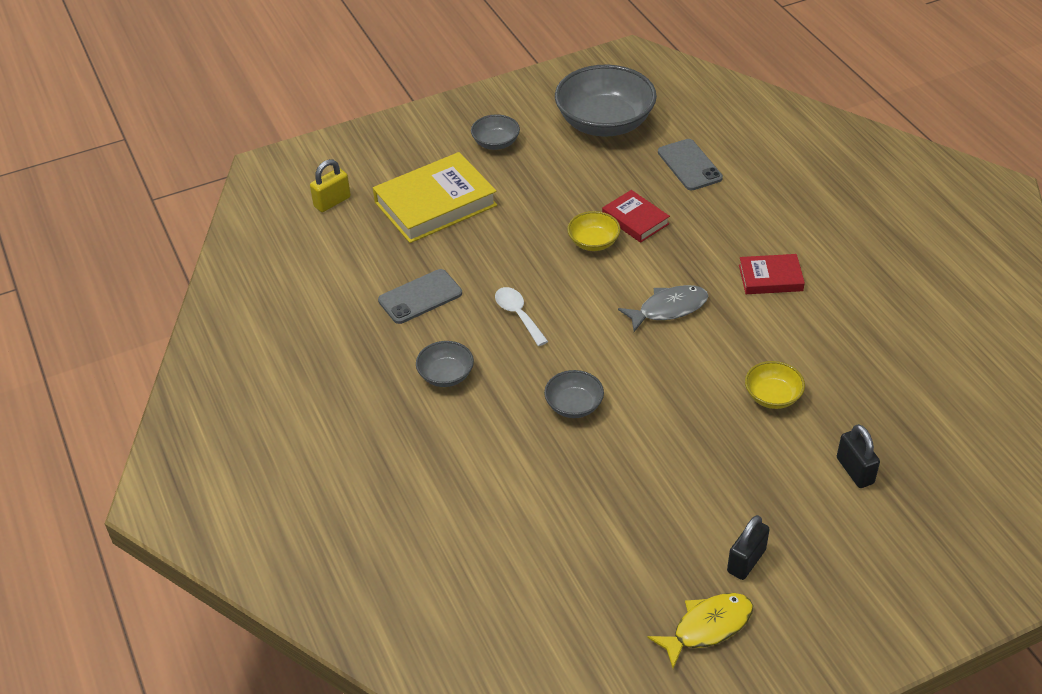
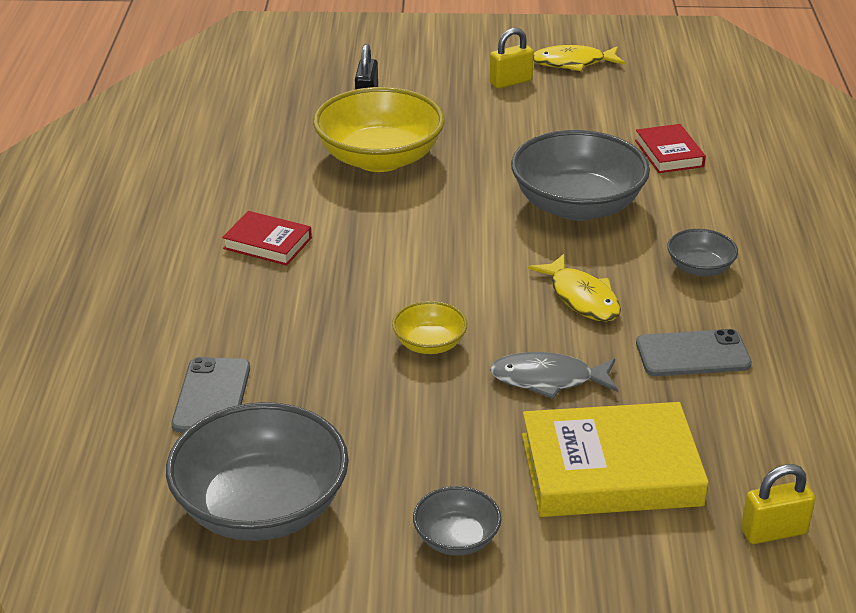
camera: 155 degrees left, 10 degrees down
white spoon [495,287,548,346] -> yellow fish [528,254,621,322]
grey bowl [544,370,604,418] -> grey bowl [511,130,650,221], size x2.08
red book [602,190,670,243] -> red book moved to [635,124,706,173]
grey fish [618,285,708,332] -> grey fish moved to [490,352,618,399]
black padlock [727,515,770,580] -> yellow padlock [489,28,534,89]
yellow bowl [745,361,805,409] -> yellow bowl [313,87,445,172], size x2.08

